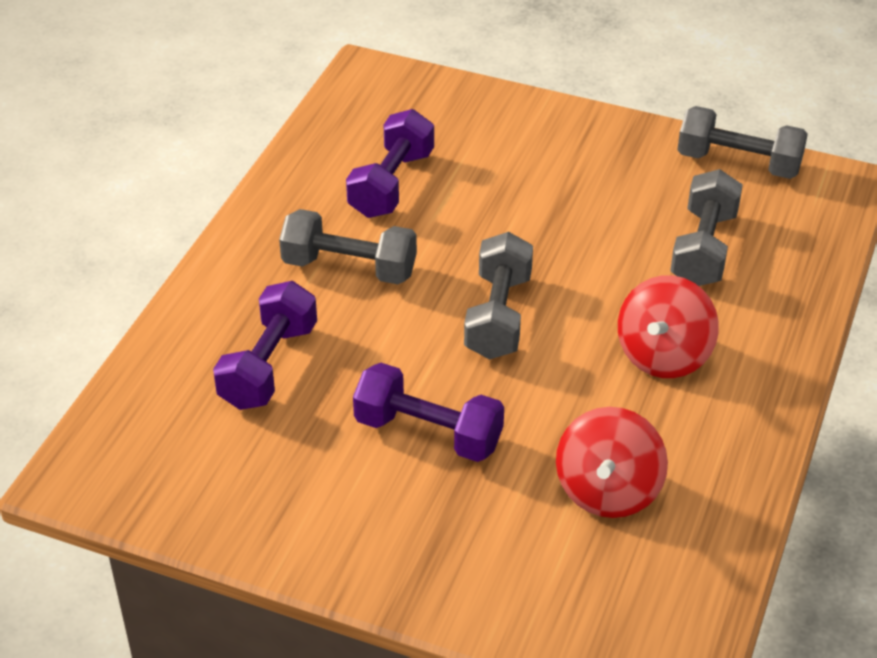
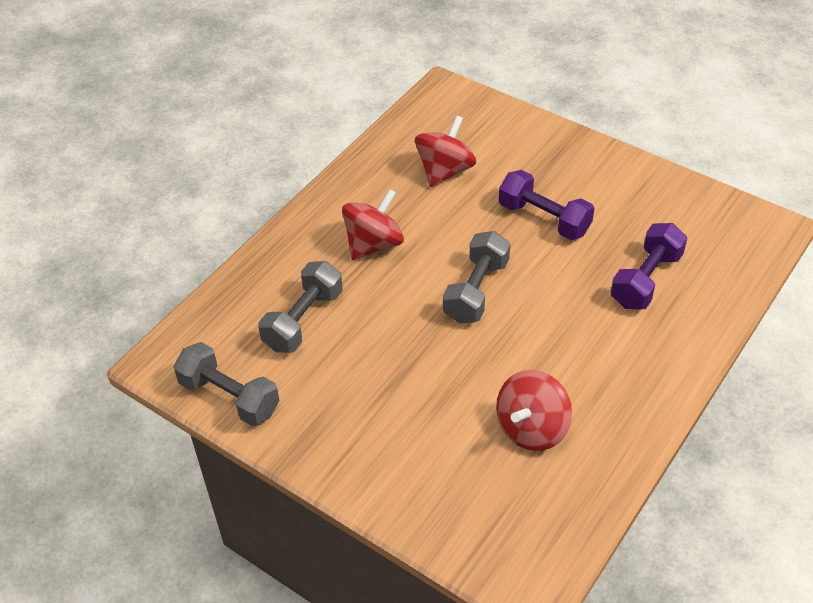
camera: 165 degrees left, 5 degrees up
grey dumbbell [279,209,417,284] -> none
purple dumbbell [346,109,434,218] -> red spinning top [496,370,572,451]

